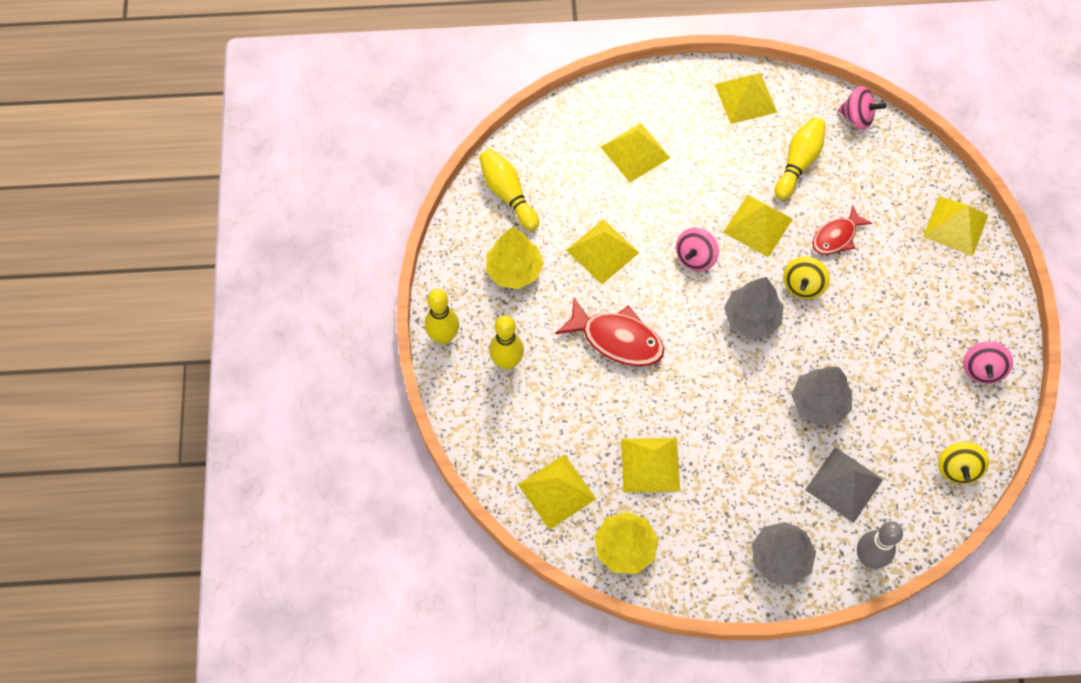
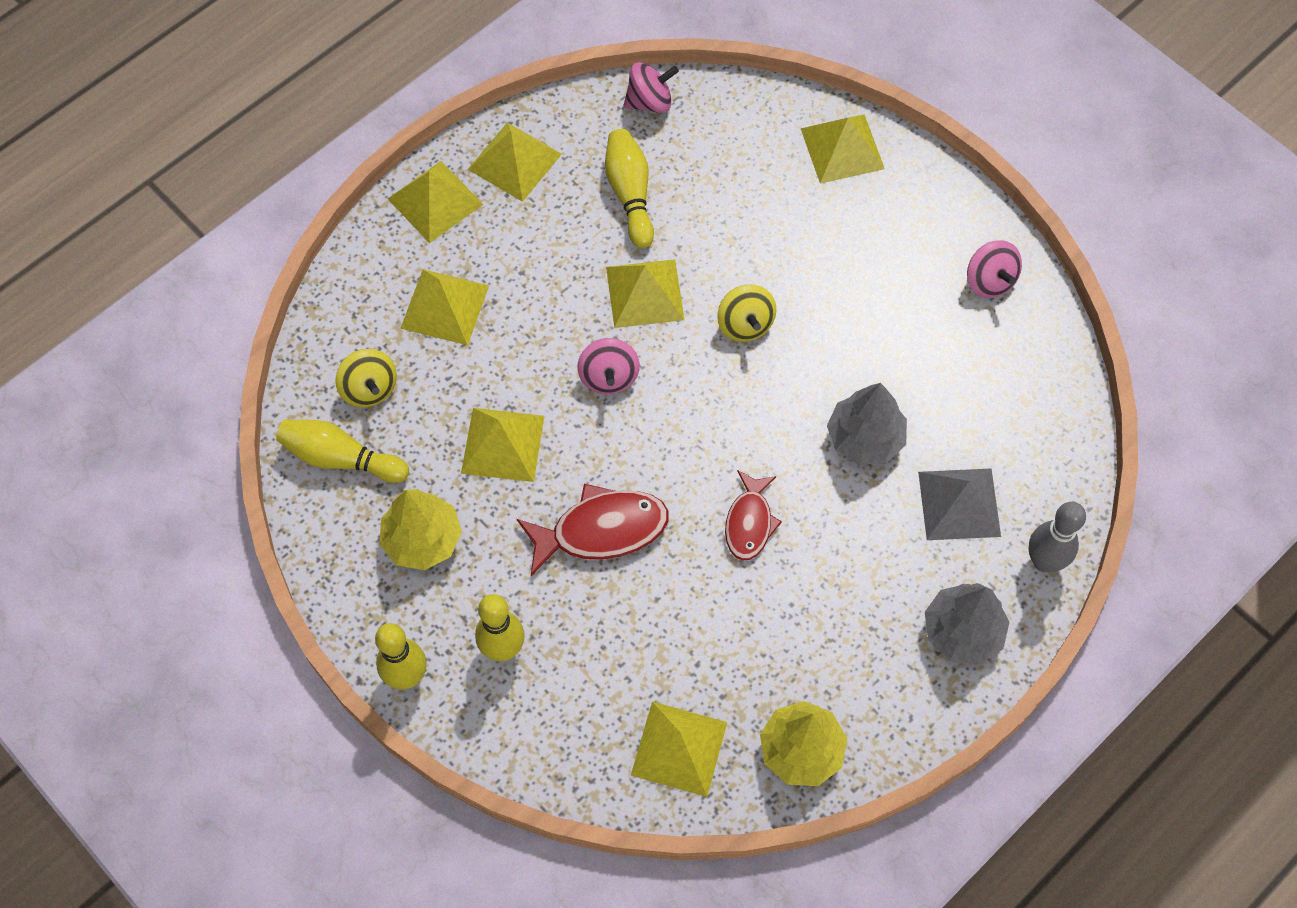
camera: 40 degrees left, 0 degrees up
yellow pyramid [621,438,680,492] -> yellow pyramid moved to [388,161,484,243]
grey tree [724,277,783,337] -> none
red fish [812,205,872,255] -> red fish moved to [725,470,782,561]
yellow spinning top [938,442,989,484] -> yellow spinning top moved to [335,349,397,408]

